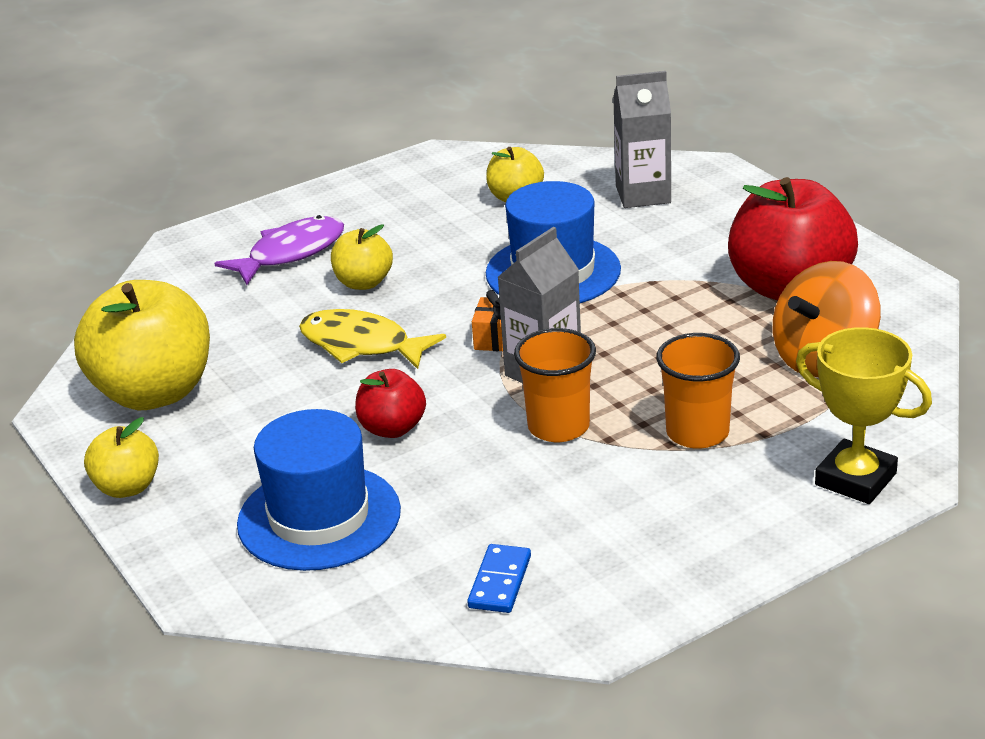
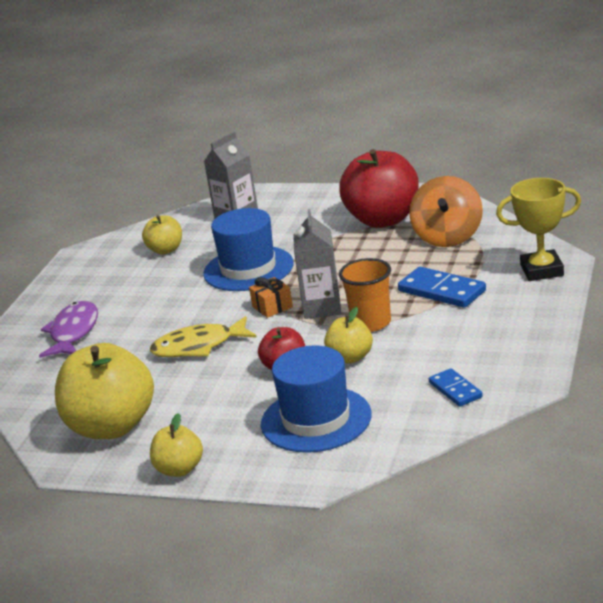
camera: 40 degrees left, 5 degrees down
yellow apple [331,224,393,290] -> yellow apple moved to [324,307,373,363]
orange cup [656,333,740,449] -> blue domino [398,267,486,308]

